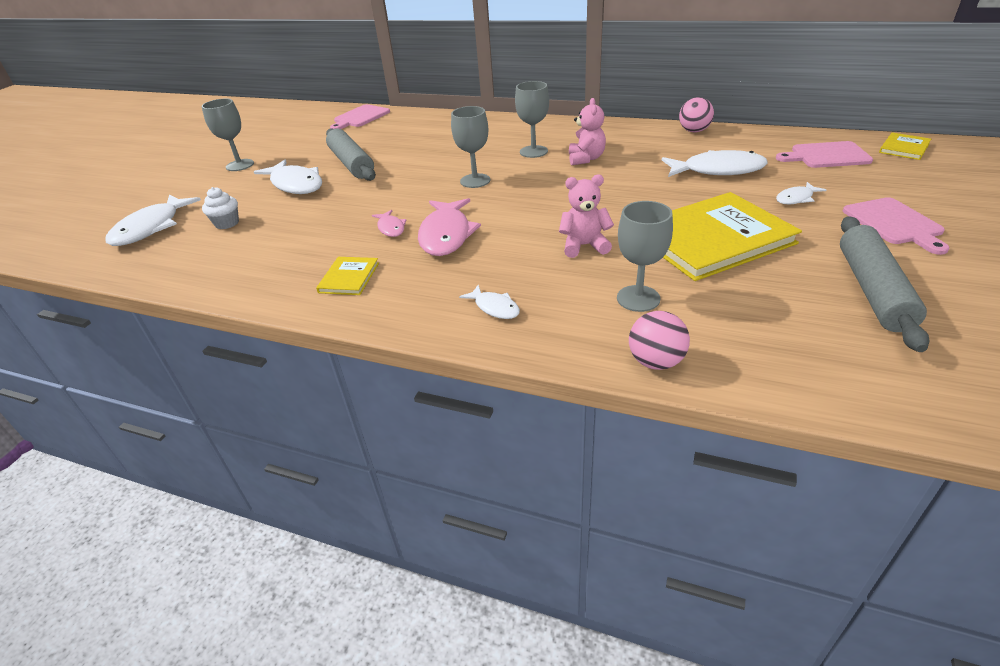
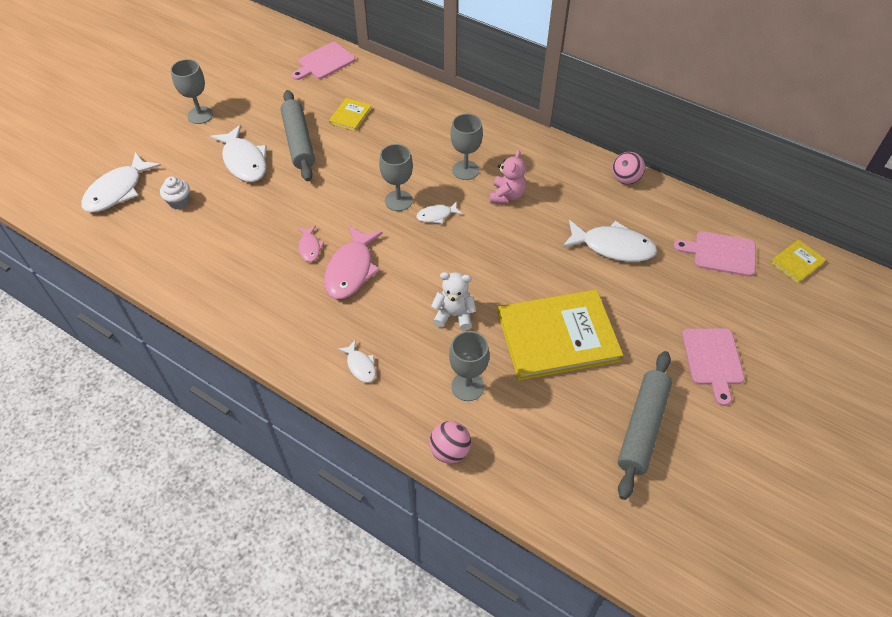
camera: 10 degrees right, 15 degrees up
yellow book [316,257,379,295] -> yellow book moved to [329,98,372,131]
pink teddy bear [559,174,614,258] -> white teddy bear [431,272,476,330]
white fish [776,182,826,205] -> white fish moved to [416,201,463,224]

